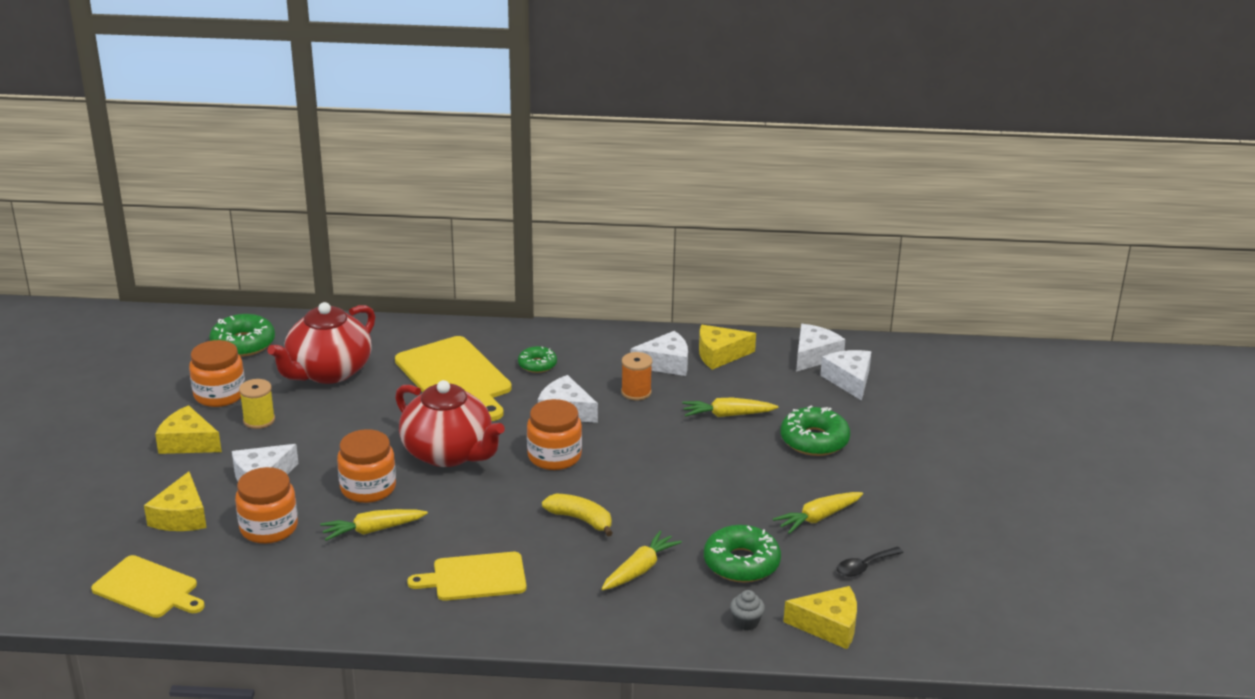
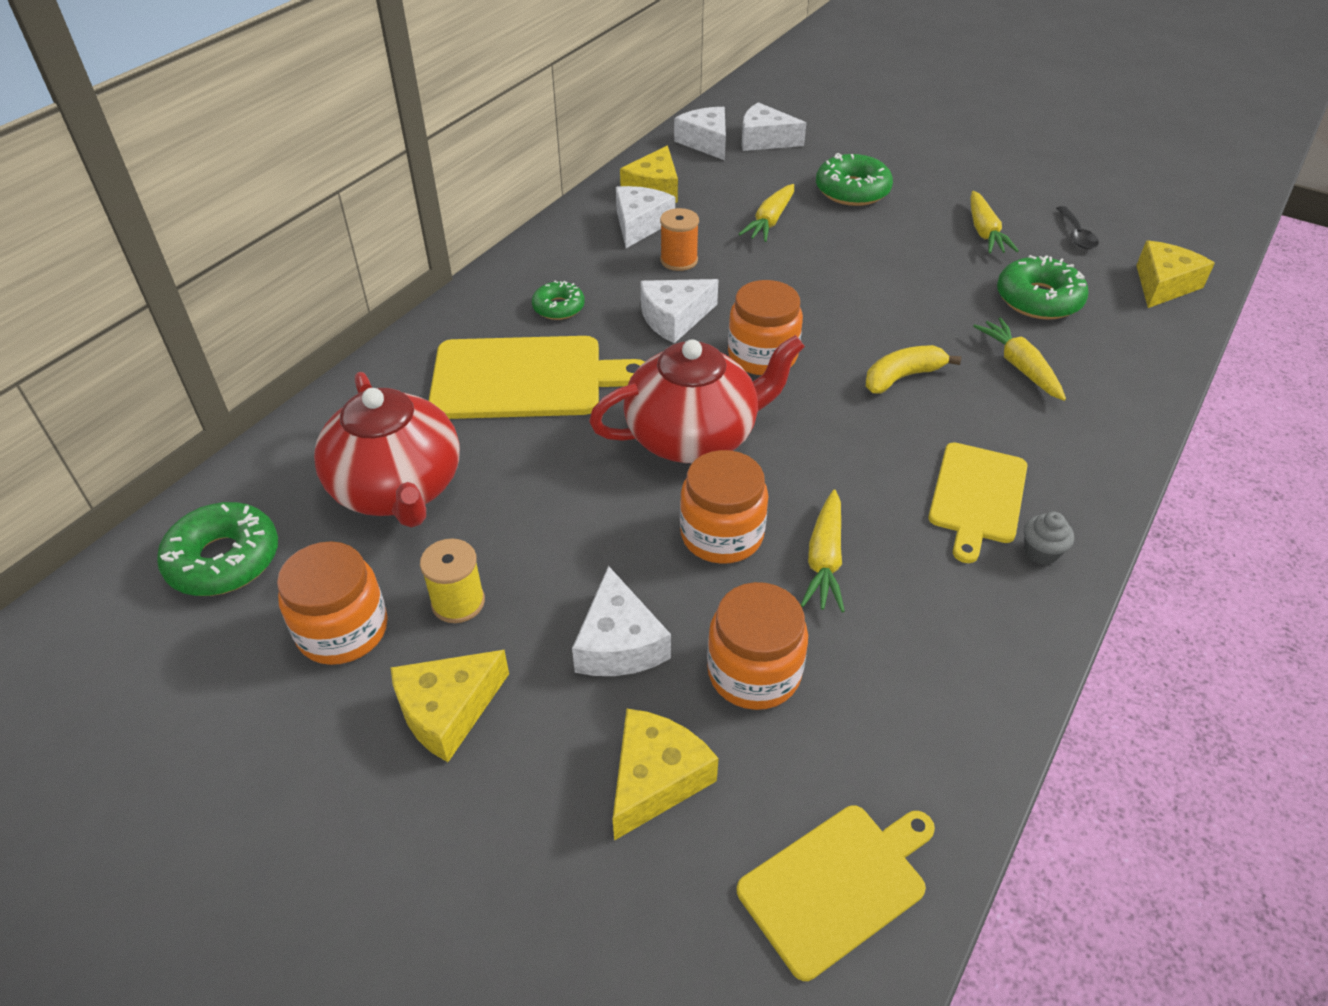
camera: 60 degrees left, 15 degrees up
yellow cheese [144,472,207,531] -> yellow cheese turned 90 degrees counterclockwise [613,709,719,841]
grey cupcake [730,590,765,631] -> grey cupcake moved to [1024,512,1074,565]

